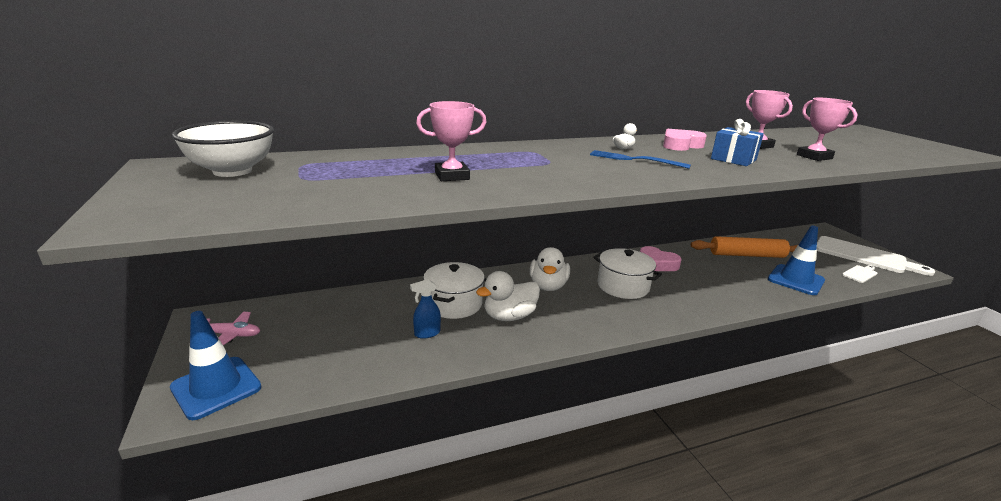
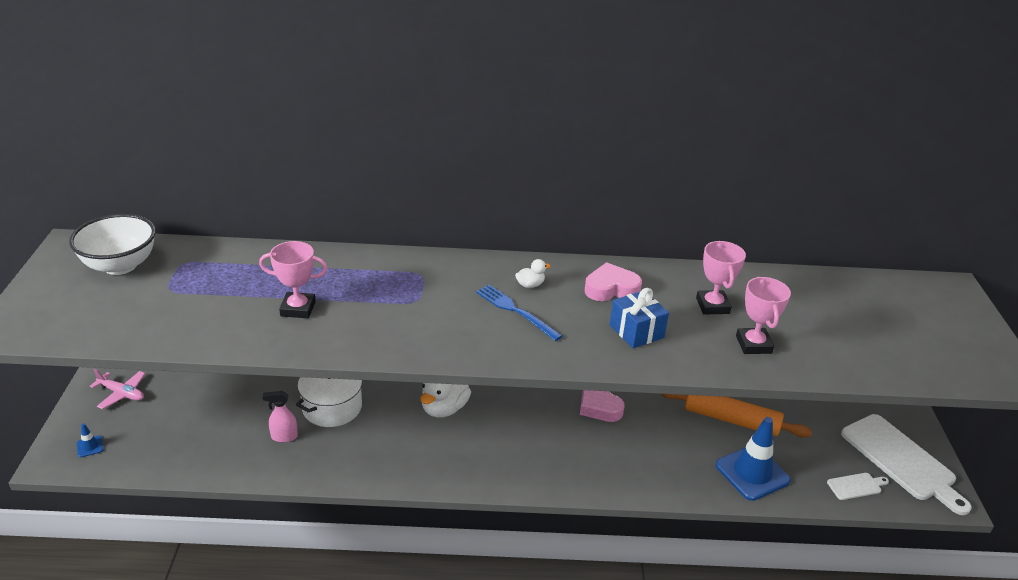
camera: 20 degrees right, 10 degrees up
blue traffic cone [170,311,261,420] -> blue traffic cone [77,423,104,458], size x0.41
blue spray bottle [410,279,441,339] -> pink spray bottle [263,391,298,442]
white duck [476,271,540,321] -> none
white pot [593,248,662,299] -> none

